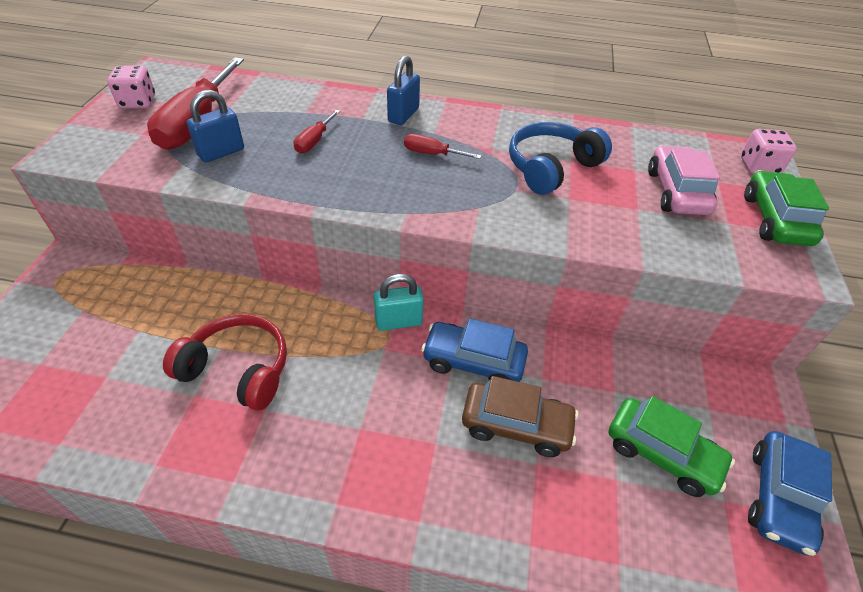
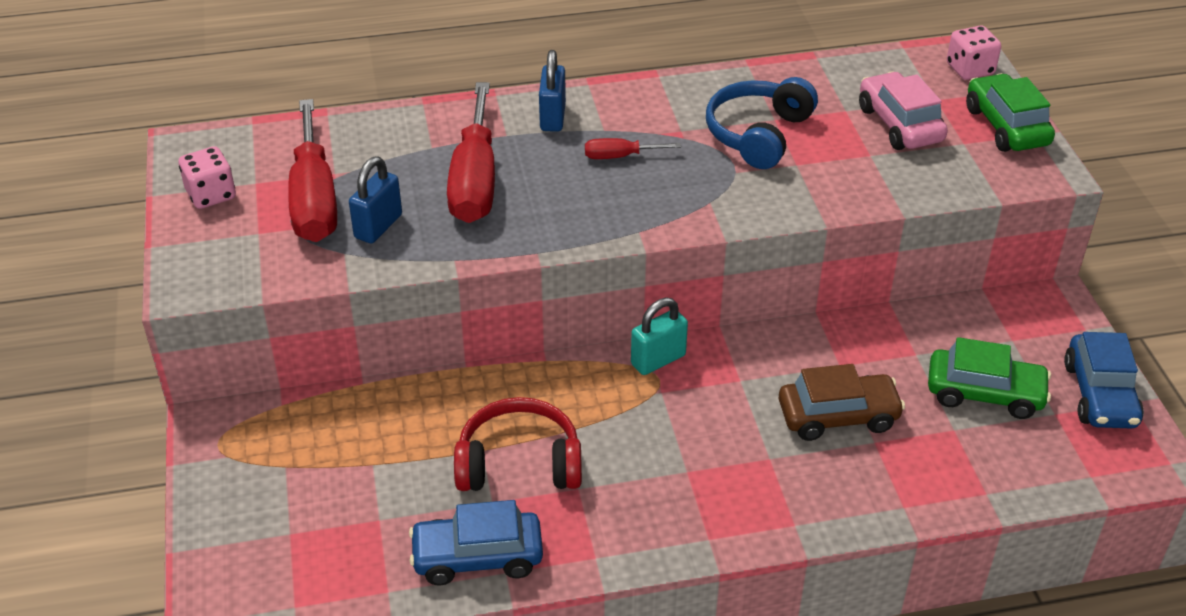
camera: 20 degrees left, 5 degrees down
red screwdriver [294,110,340,153] -> red screwdriver [447,82,495,223], size x2.17
blue car [421,318,528,382] -> blue car moved to [409,500,543,585]

